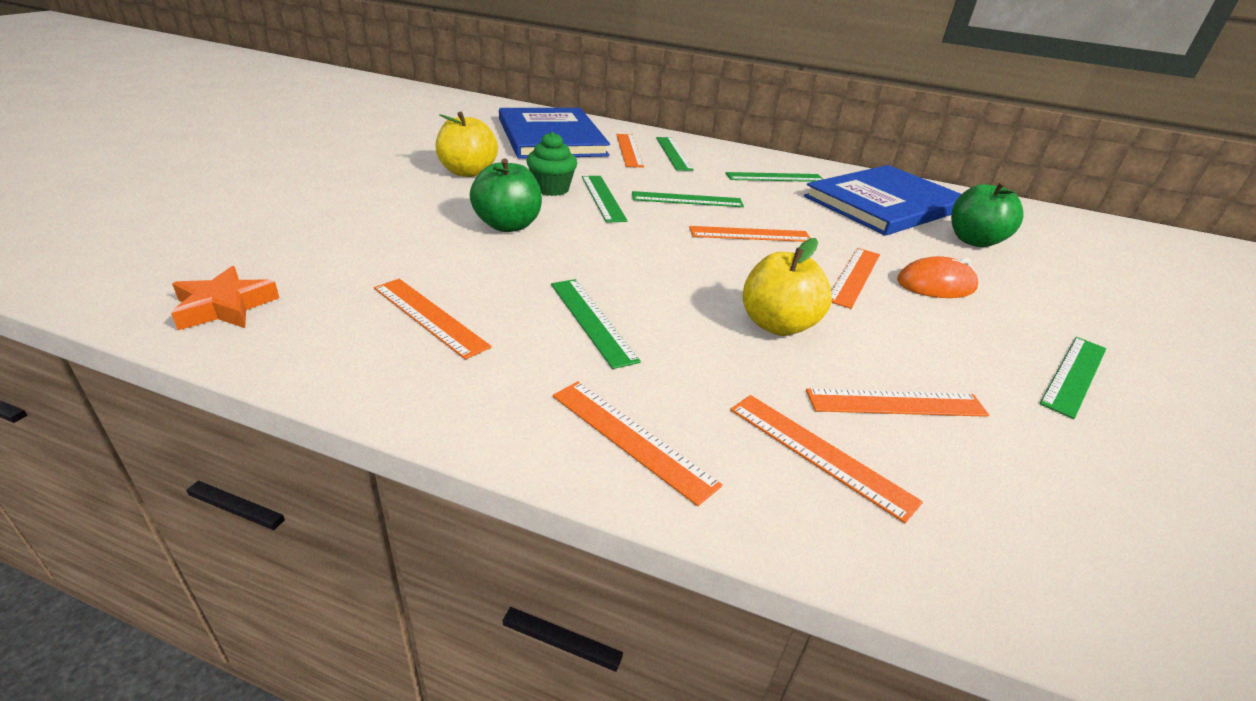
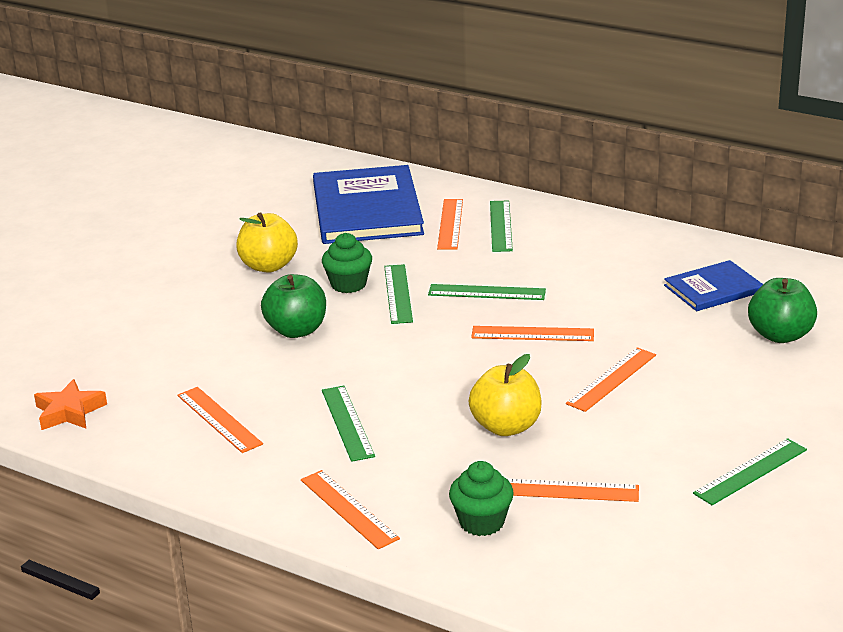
camera: 15 degrees right, 5 degrees down
green ruler [725,172,823,182] -> none
orange ruler [730,395,923,523] -> green cupcake [449,461,514,536]
blue book [804,165,961,236] -> blue book [664,260,763,311], size x0.54
orange mouse [897,256,978,298] -> none

